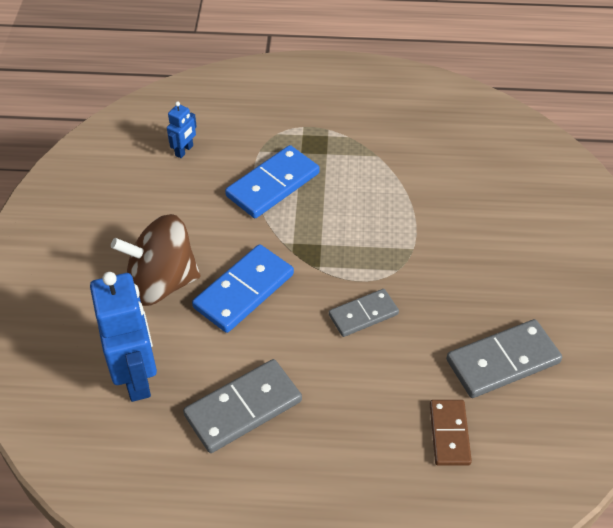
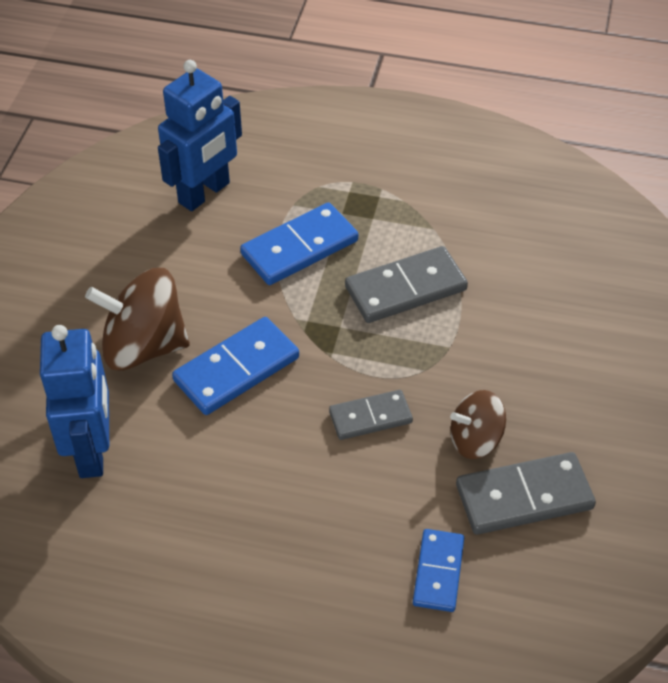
camera: 10 degrees right, 0 degrees up
blue robot [167,102,197,158] -> blue robot [158,60,242,211], size x2.15
grey domino [183,359,302,453] -> grey domino moved to [345,246,468,323]
brown domino [430,400,472,466] -> blue domino [413,529,464,612]
none -> brown spinning top [450,390,506,459]

